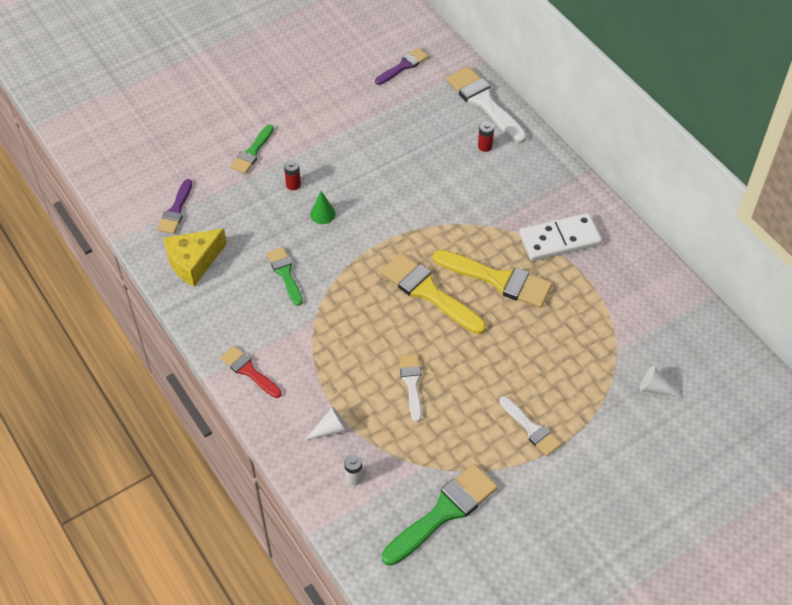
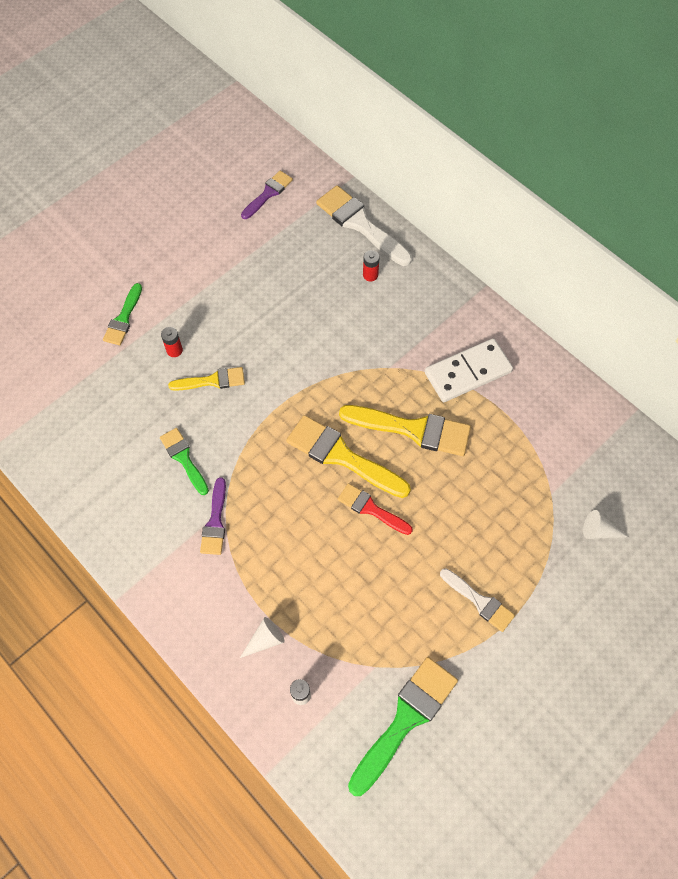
camera: 10 degrees left, 10 degrees up
purple brush [157,179,192,234] -> purple brush moved to [200,477,226,555]
yellow cheese [163,228,227,287] -> none
red brush [220,346,281,398] -> red brush moved to [338,483,413,535]
green cone [310,191,336,224] -> yellow brush [168,367,245,391]
white brush [399,354,422,422] -> none

